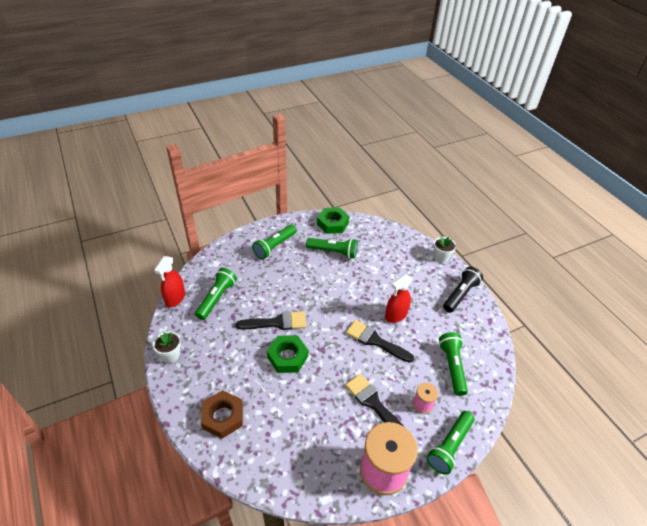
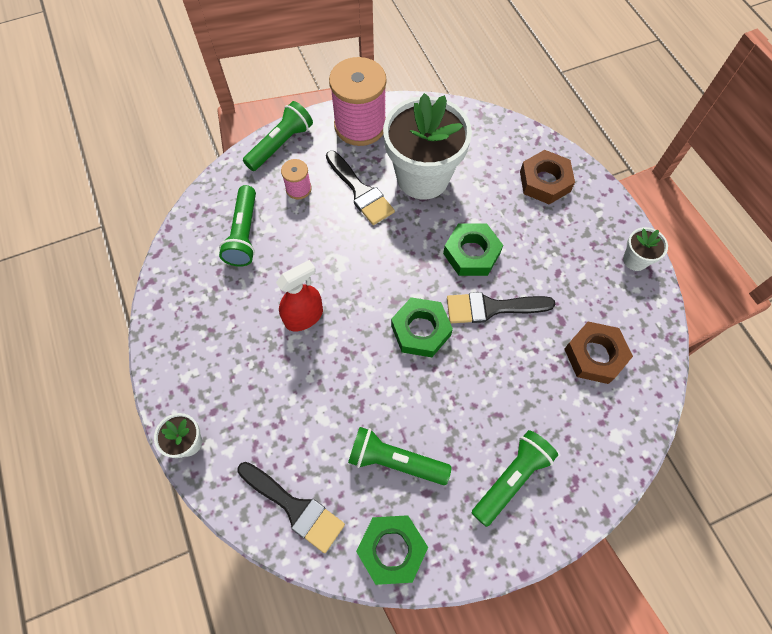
camera: 175 degrees left, 20 degrees up
red spray bottle [154,256,185,307] -> none
green flashlight [195,268,237,320] -> brown nut [564,322,633,384]
black brush [346,320,414,363] -> black brush moved to [238,462,345,553]
black flashlight [443,267,483,313] -> none
none -> white flower pot [383,93,472,199]
none -> green nut [391,297,453,357]

